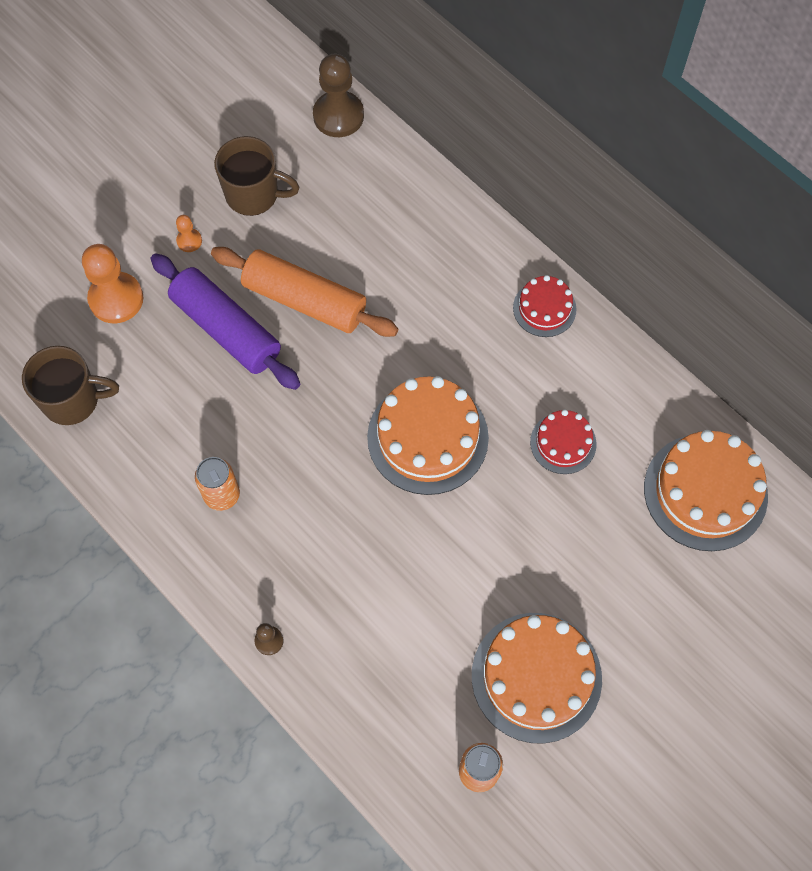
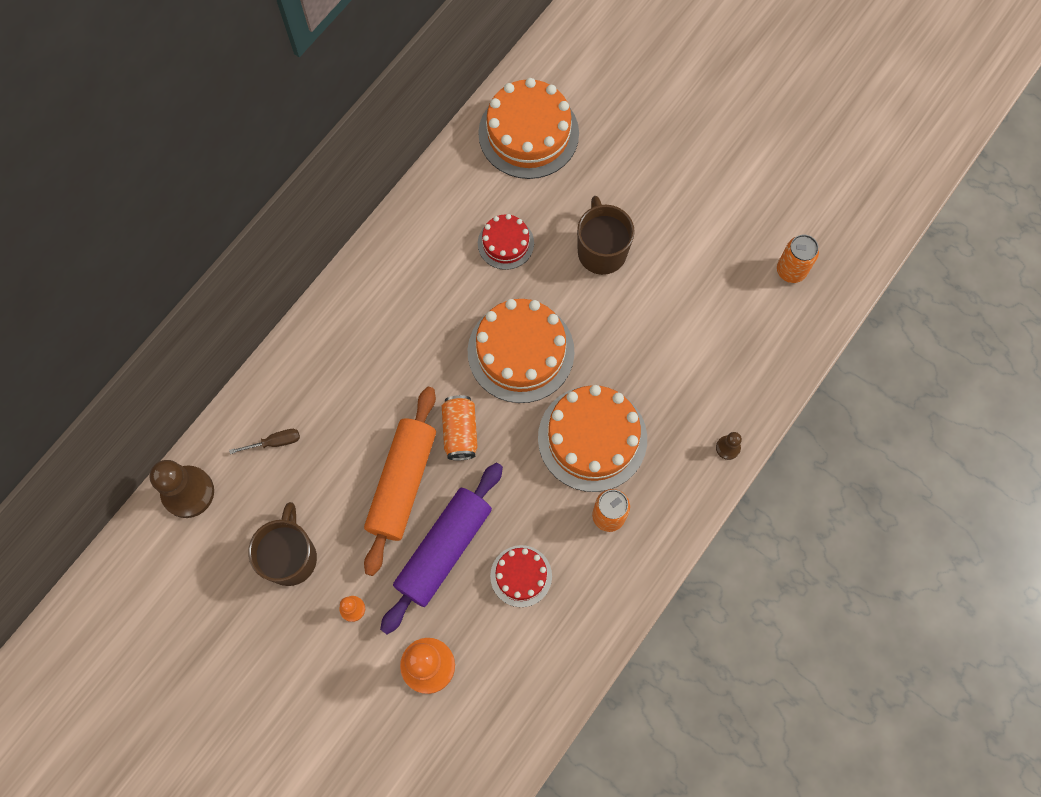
camera: 100 degrees left, 5 degrees up
brown mug [22,346,119,425] -> brown mug moved to [577,196,635,275]
orange cake [472,613,602,744] -> orange cake moved to [538,385,647,492]
red cake [513,275,576,337] -> red cake moved to [490,545,552,607]
none -> brown screwdriver [229,429,300,454]
none -> orange can [442,395,478,460]

